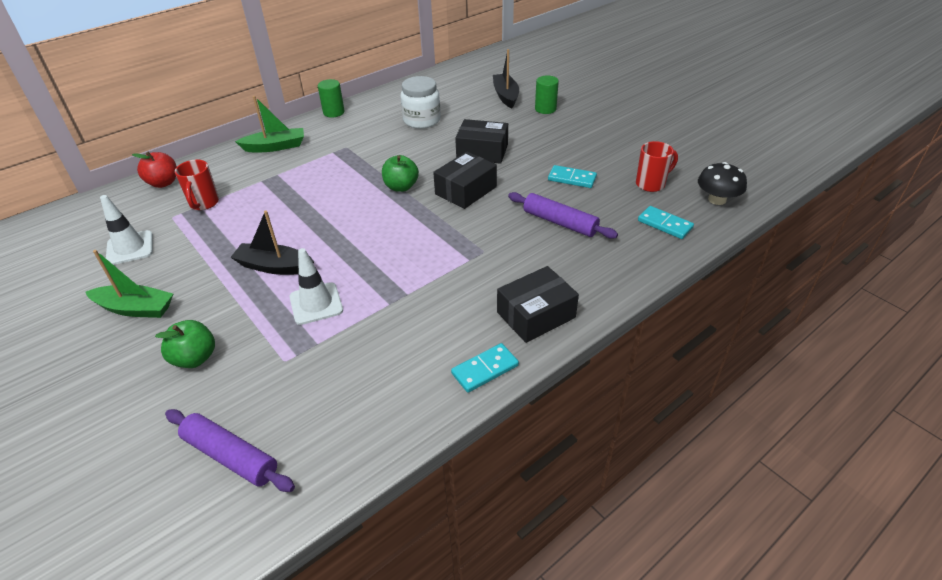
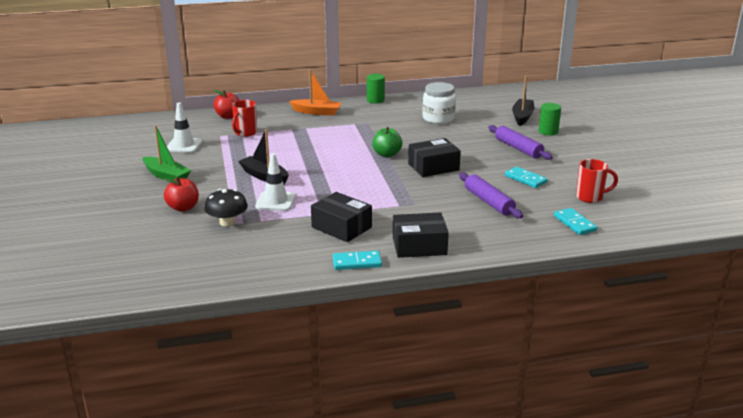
camera: 25 degrees right, 15 degrees down
green apple [155,320,215,368] -> red apple [163,177,199,212]
purple rolling pin [165,409,295,492] -> purple rolling pin moved to [488,125,553,160]
green boat [235,96,304,152] -> orange boat [289,69,342,116]
black box [455,119,508,164] -> black box moved to [311,192,372,242]
black mushroom [698,162,747,205] -> black mushroom moved to [204,189,248,227]

